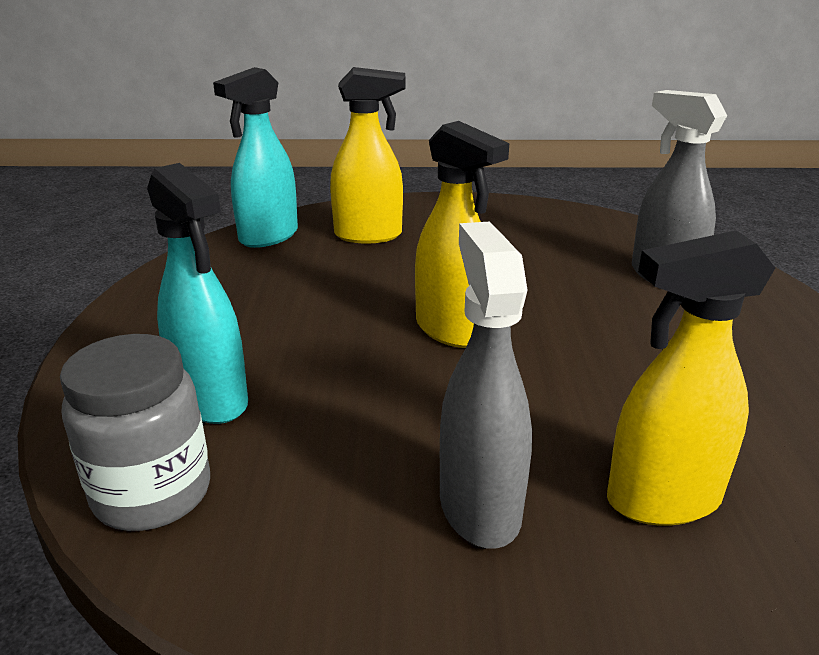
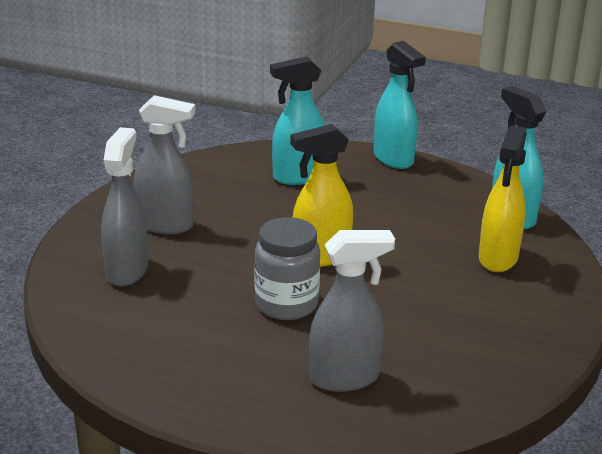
camera: 110 degrees right, 0 degrees up
grey jar [60,334,210,531] -> grey jar moved to [255,217,320,320]
yellow spray bottle [607,231,775,526] -> grey spray bottle [101,127,148,286]
none -> turquoise spray bottle [374,41,426,169]

